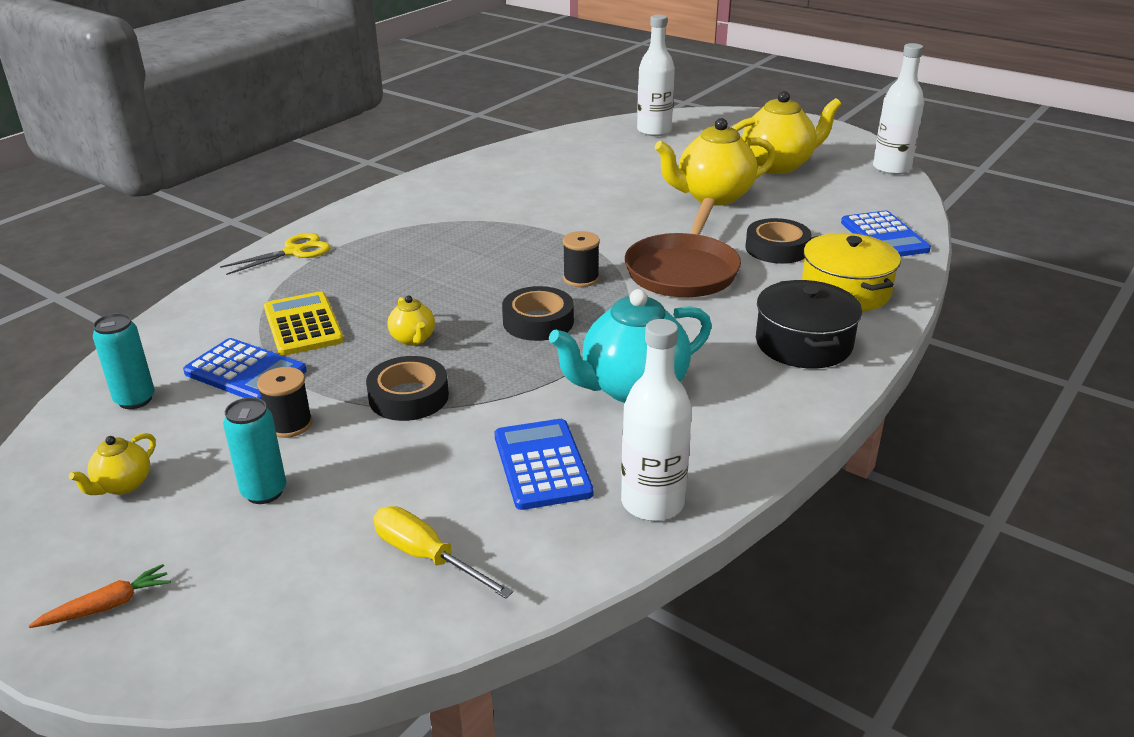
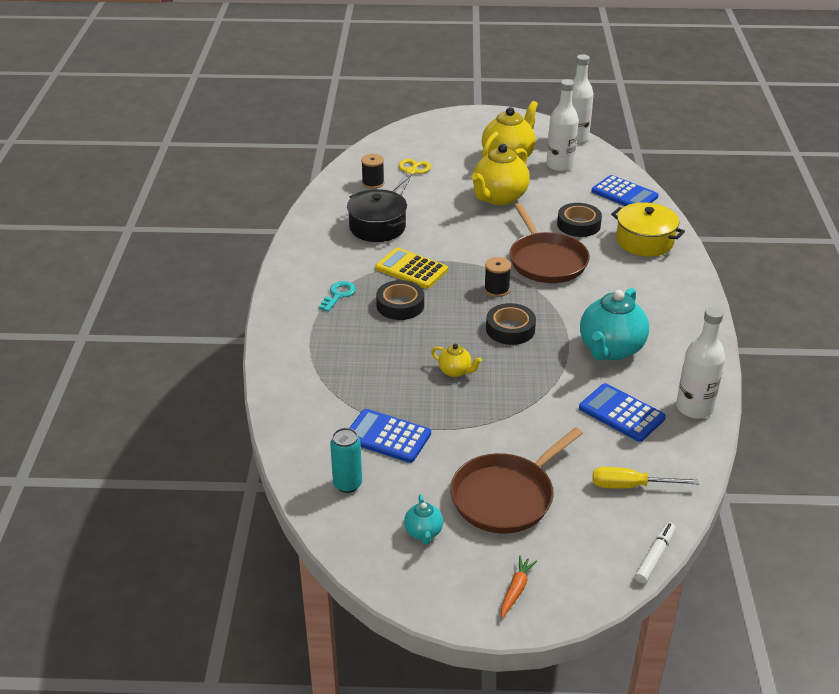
camera: 35 degrees left, 5 degrees up
yellow teapot [69,433,156,495] -> turquoise teapot [404,494,443,544]
blue calculator [183,338,307,400] -> blue calculator turned 150 degrees counterclockwise [350,409,431,463]
yellow scissors [220,233,331,275] -> yellow scissors moved to [393,159,431,194]
turquoise can [223,397,286,504] -> brown pan [450,427,583,534]
black spool [257,367,313,438] -> black spool moved to [361,154,384,189]
yellow calculator [264,291,344,356] -> yellow calculator moved to [375,248,448,289]
black tape [366,356,449,421] -> black tape moved to [376,280,424,320]
white bottle [637,15,675,136] -> white bottle moved to [546,79,579,171]
black pot [756,280,862,368] -> black pot moved to [347,189,407,242]
none -> turquoise key [319,281,356,312]
none -> white marker [635,522,676,584]

